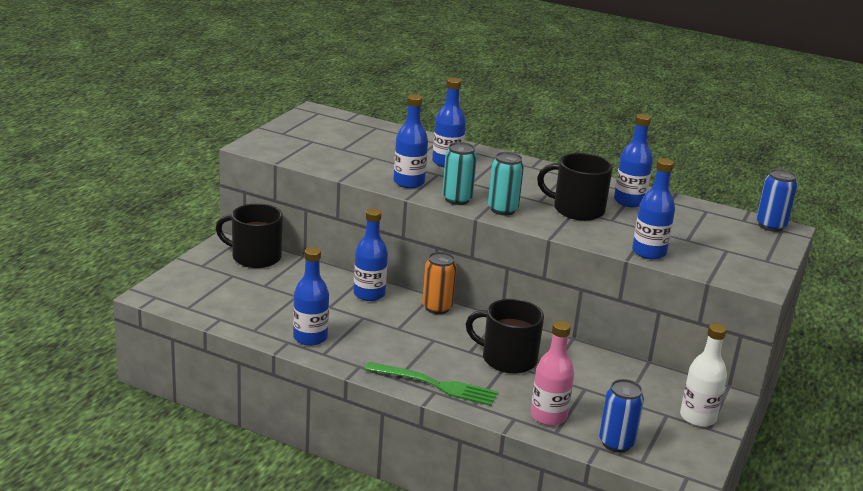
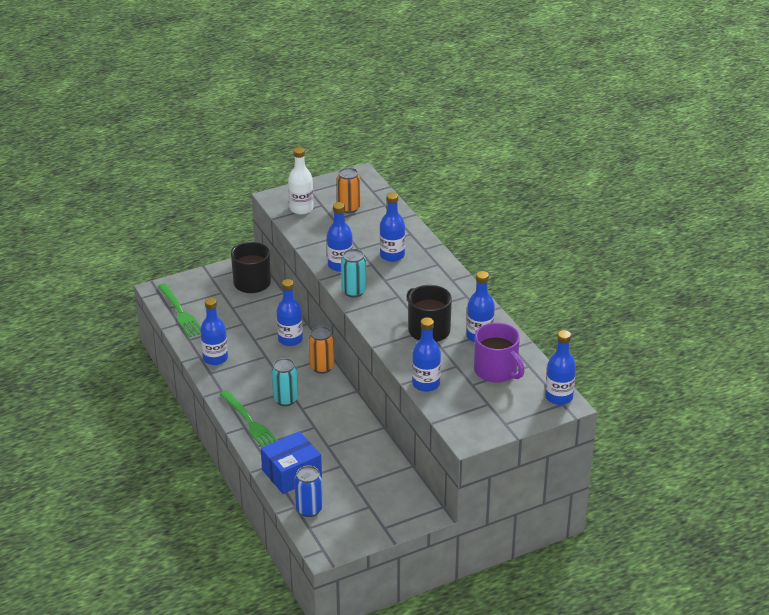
camera: 40 degrees right, 10 degrees up
black mug [466,299,544,374] -> none
turquoise can [488,152,524,215] -> turquoise can moved to [272,358,298,406]
pink bottle [530,321,574,426] -> blue box [261,431,322,494]
white bottle [680,323,727,427] -> white bottle moved to [288,147,314,214]
blue can [756,169,797,232] -> blue bottle [545,330,576,405]
none -> green fork [158,283,201,337]
none -> orange can [337,168,361,213]
none -> purple mug [474,322,525,383]

